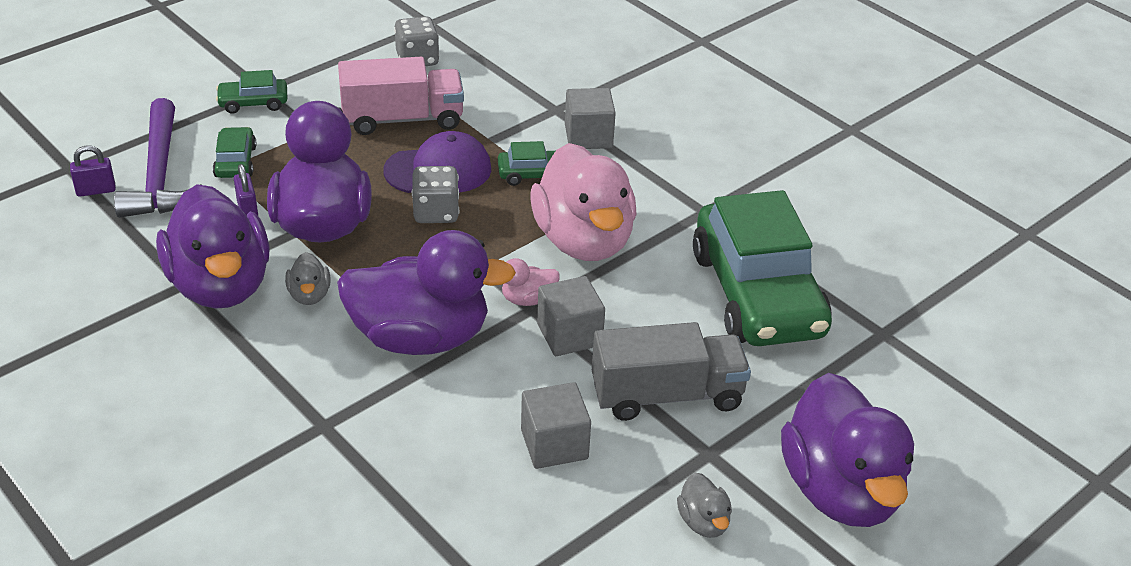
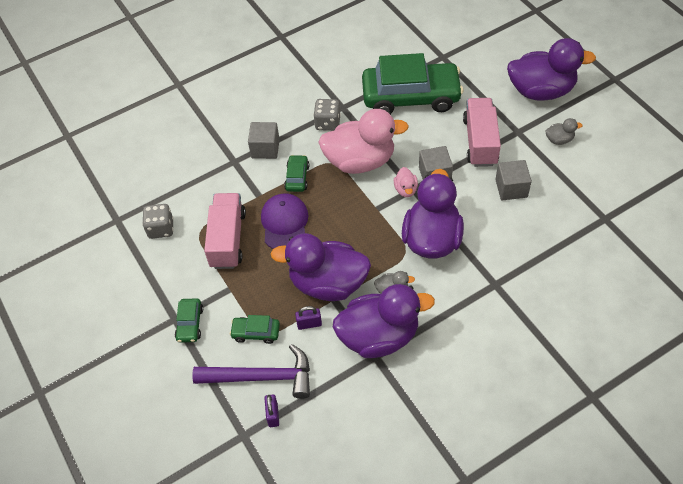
camera: 75 degrees left, 15 degrees up
grey dice [412,166,459,223] -> grey dice moved to [313,99,341,131]
grey truck [592,322,751,421] -> pink truck [463,98,501,167]

